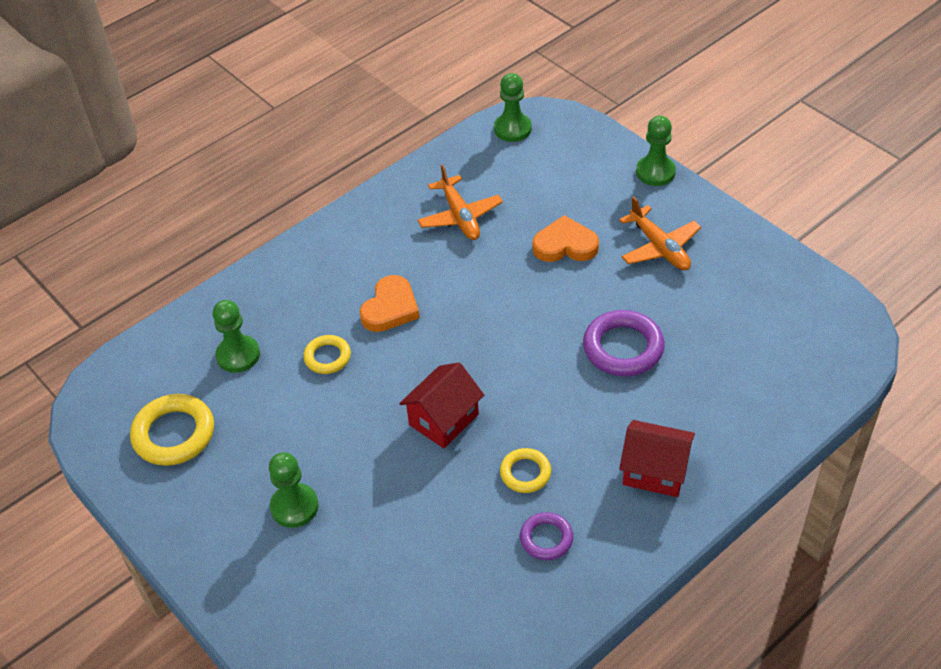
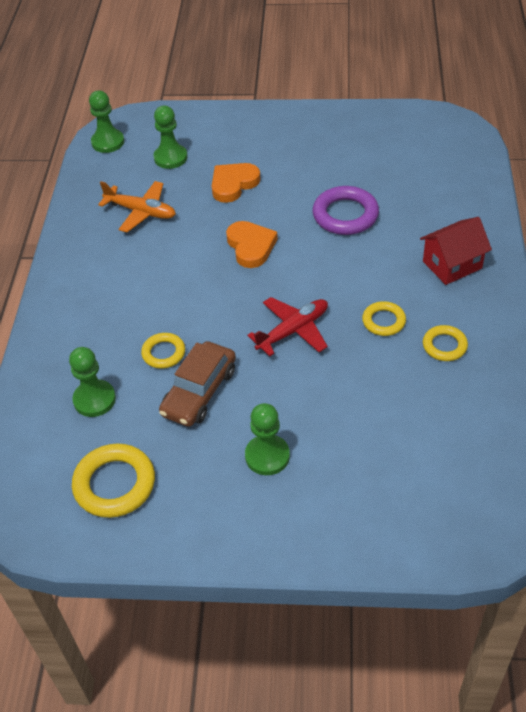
camera: 45 degrees left, 0 degrees up
orange heart [360,275,420,332] -> orange heart moved to [226,221,278,268]
red house [399,362,484,448] -> red plane [247,297,328,356]
purple ring [520,512,573,560] -> yellow ring [423,325,468,361]
orange plane [619,196,701,270] -> none
green pawn [636,116,676,186] -> green pawn moved to [153,106,188,169]
none -> brown car [159,341,236,427]

